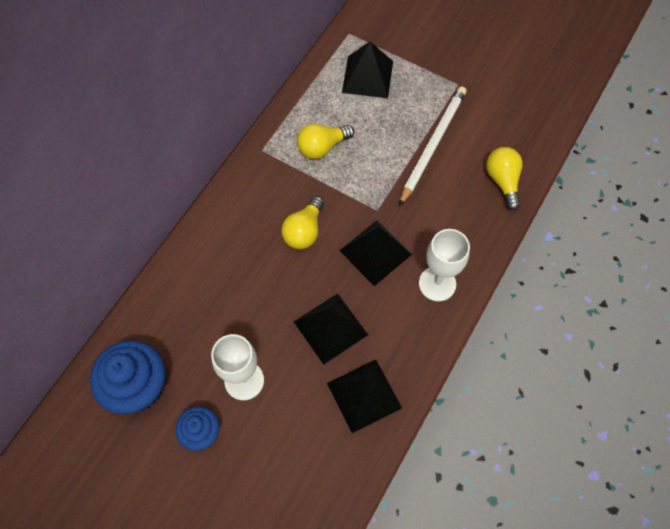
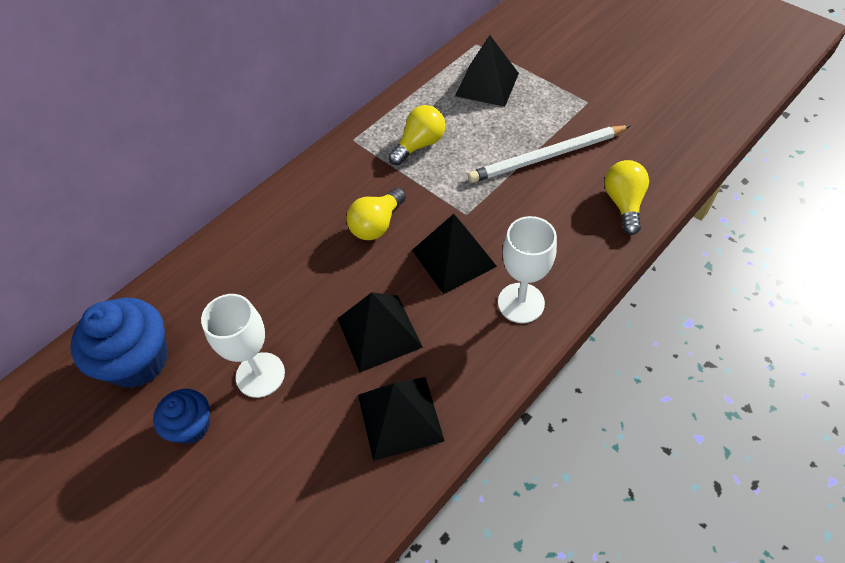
camera: 15 degrees right, 10 degrees down
yellow light bulb [297,124,355,159] -> yellow light bulb turned 150 degrees clockwise [388,105,445,165]
white pencil [399,86,467,206] -> white pencil turned 150 degrees counterclockwise [468,125,630,183]

